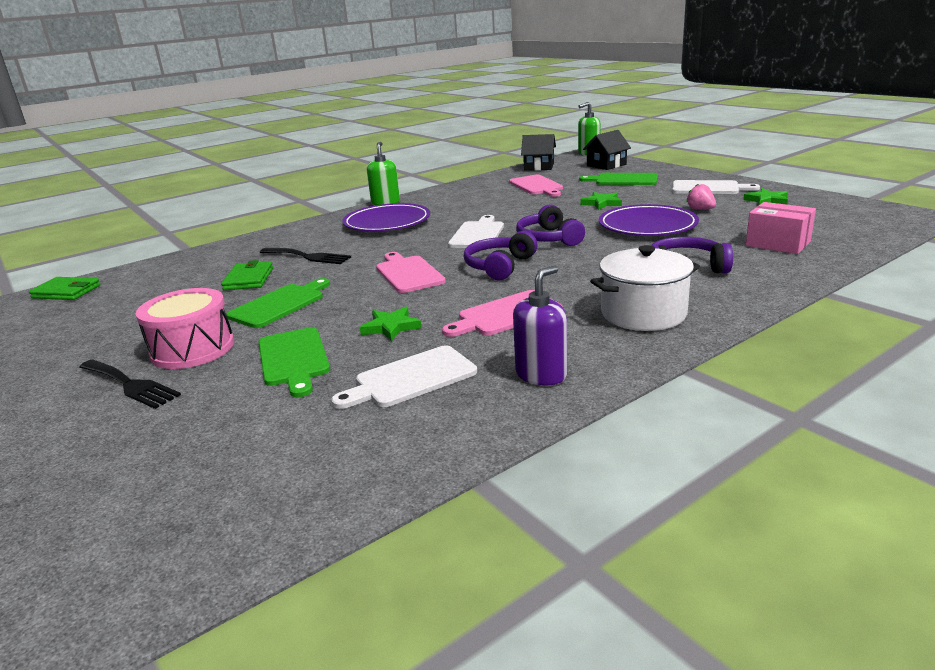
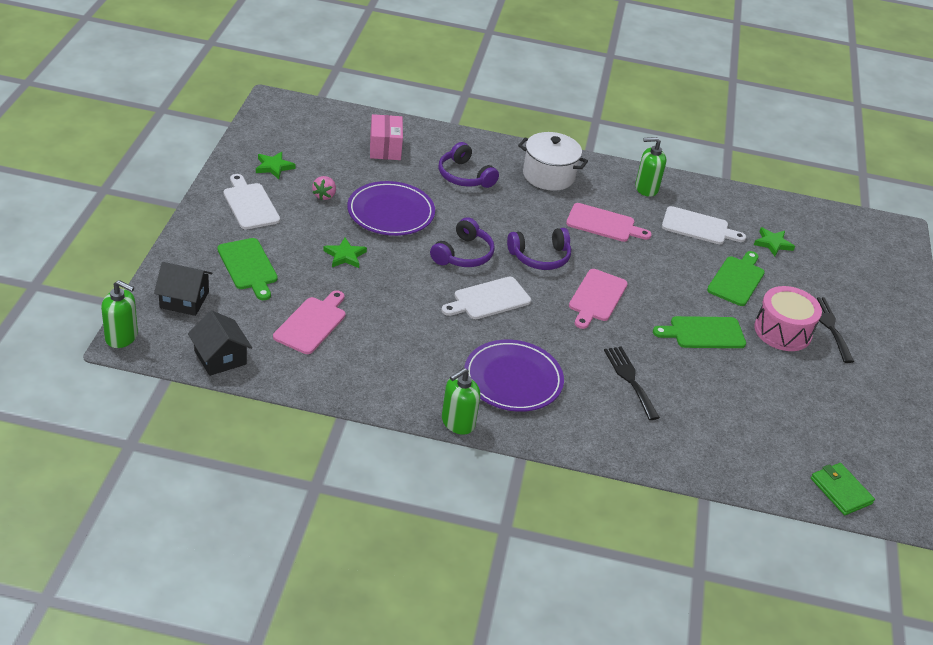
camera: 140 degrees left, 15 degrees up
green wallet [221,260,273,290] -> none
green star [360,307,421,342] -> green star moved to [754,227,795,256]
purple soap dispenser [513,266,567,385] -> green soap dispenser [635,137,666,197]

